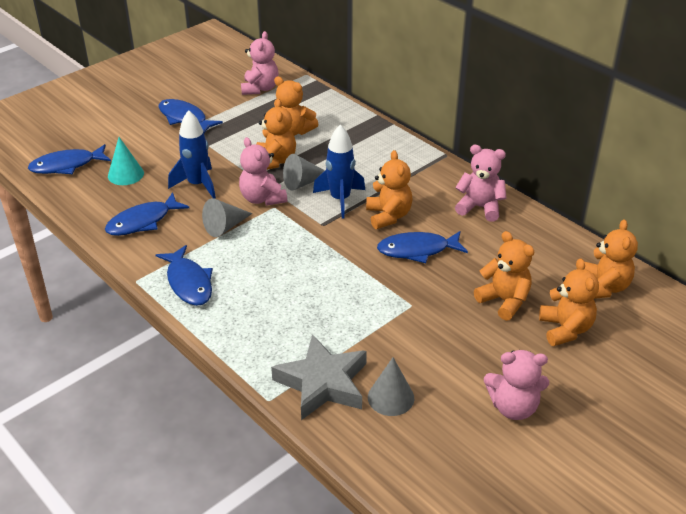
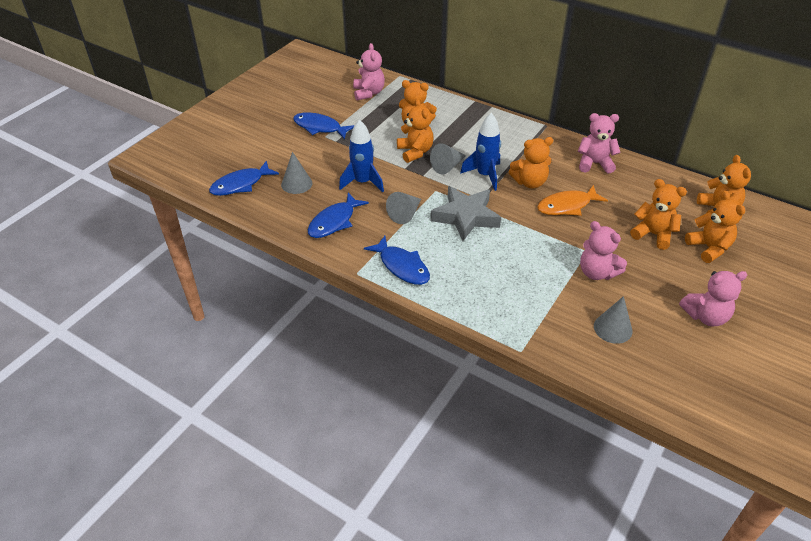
camera: 15 degrees left, 5 degrees up
turquoise cone [108,137,144,185] -> grey cone [281,152,312,194]
pink teddy bear [239,137,287,206] -> pink teddy bear moved to [580,221,627,280]
grey star [271,334,367,420] -> grey star moved to [430,186,501,241]
orange teddy bear [366,150,413,229] -> orange teddy bear turned 105 degrees clockwise [509,137,553,188]
blue fish [377,231,468,263] -> orange fish [537,185,608,216]

